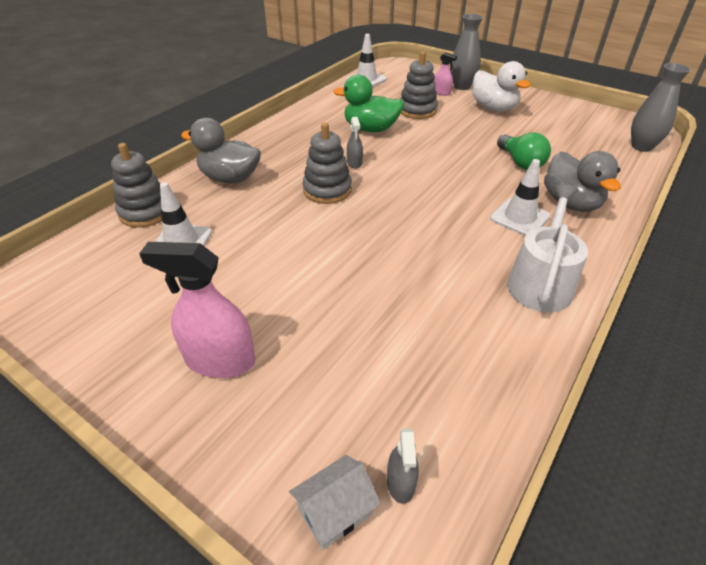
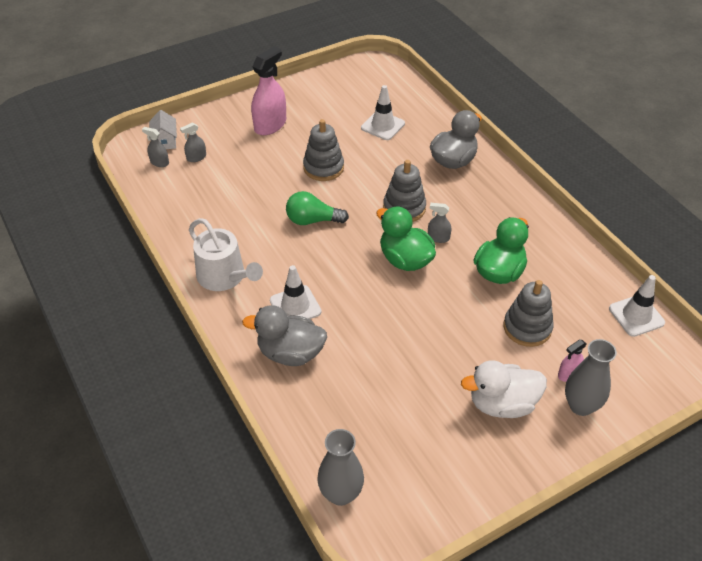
camera: 115 degrees right, 5 degrees up
grey stacking toy [111,143,162,228] -> grey stacking toy moved to [303,119,344,181]
green light bulb [497,132,551,170] -> green light bulb moved to [286,191,349,225]
none -> grey spray bottle [180,123,206,162]
none -> green duck [376,206,436,271]

